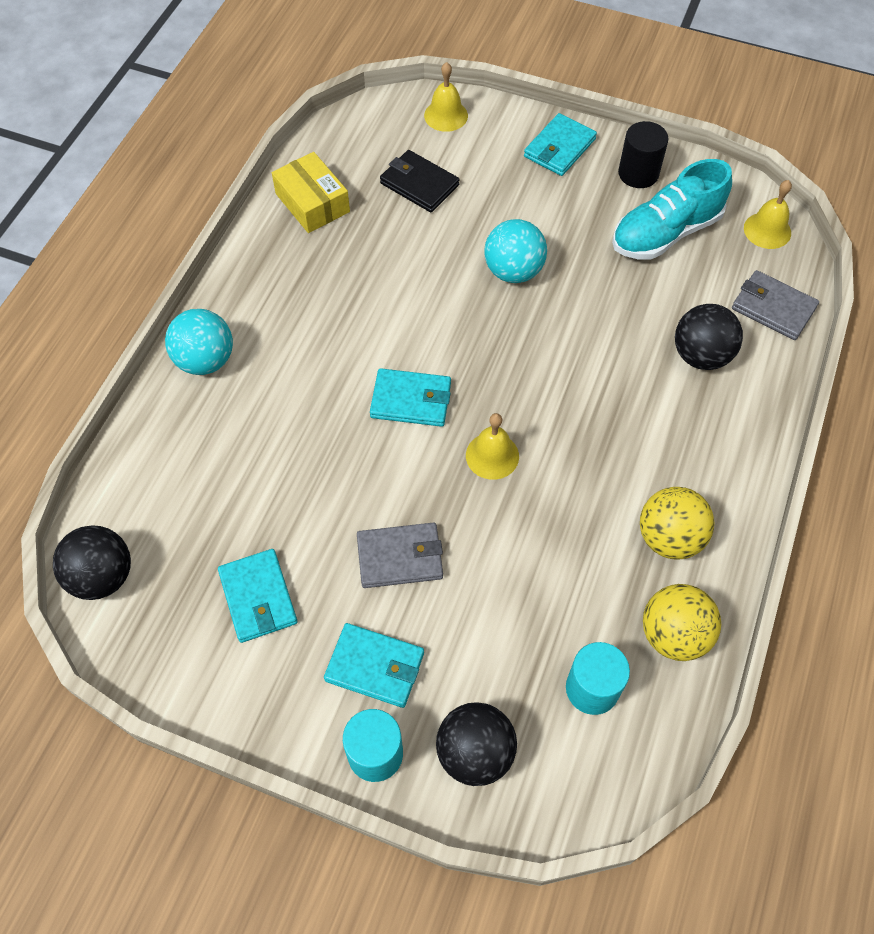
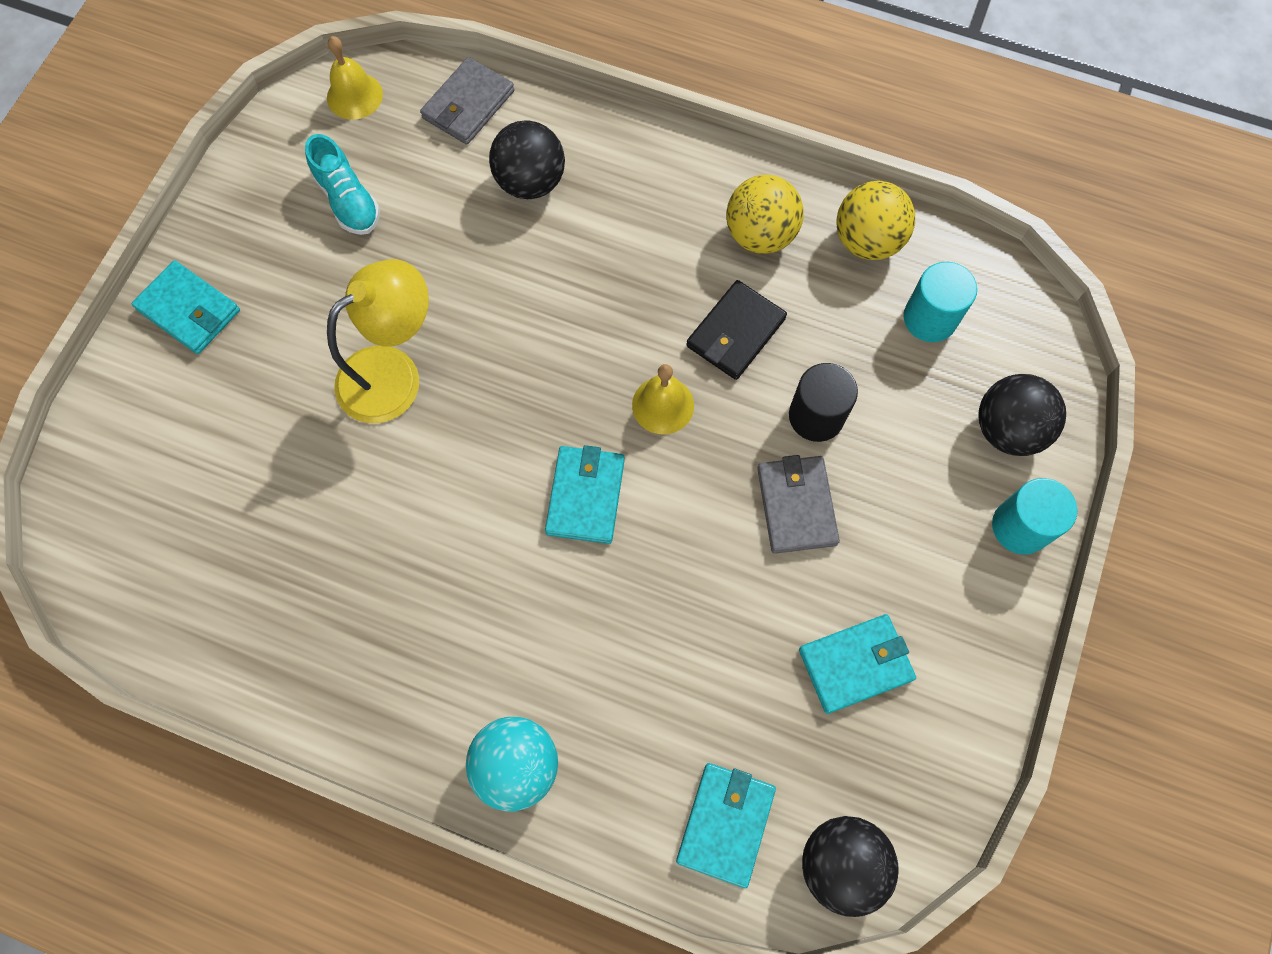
camera: 90 degrees left, 10 degrees up
yellow box [272,152,350,233] -> none
turquoise wallet [324,623,424,708] -> turquoise wallet moved to [676,763,776,888]
black wallet [380,150,459,212] -> black wallet moved to [686,280,787,380]
yellow bell [424,62,468,132] -> none
turquoise ball [484,219,547,283] -> yellow lamp [327,259,429,423]
turquoise shoe [612,159,732,259] -> turquoise shoe [305,134,380,235], size x0.65
black cylinder [618,121,668,188] -> black cylinder moved to [789,363,858,442]

